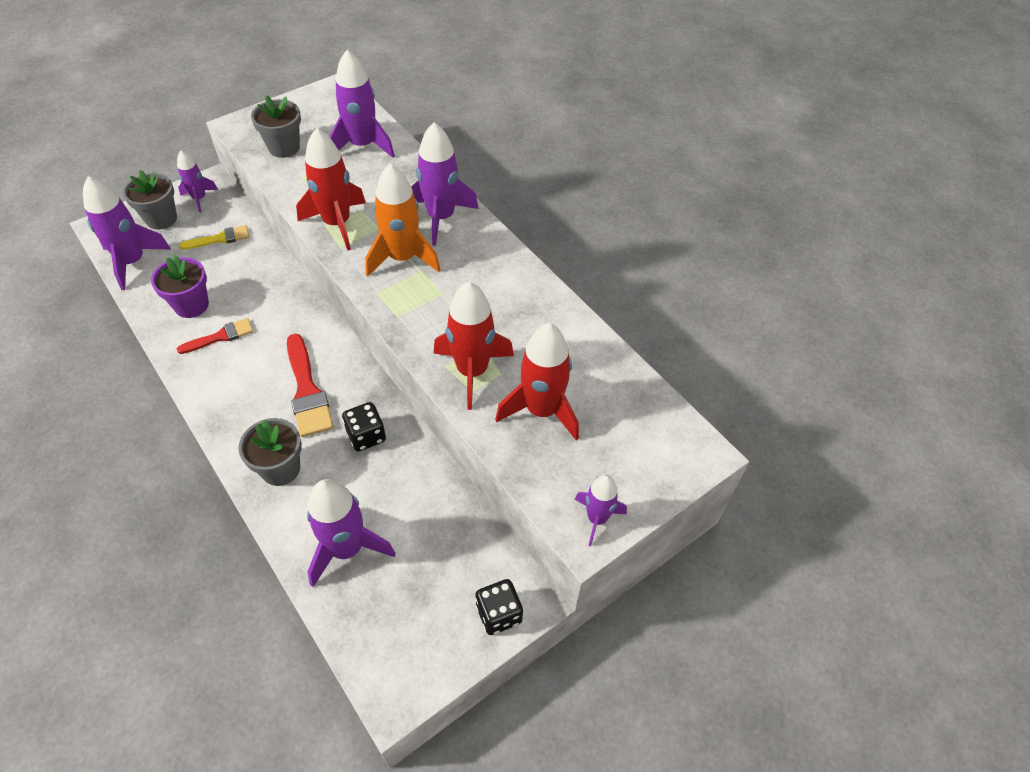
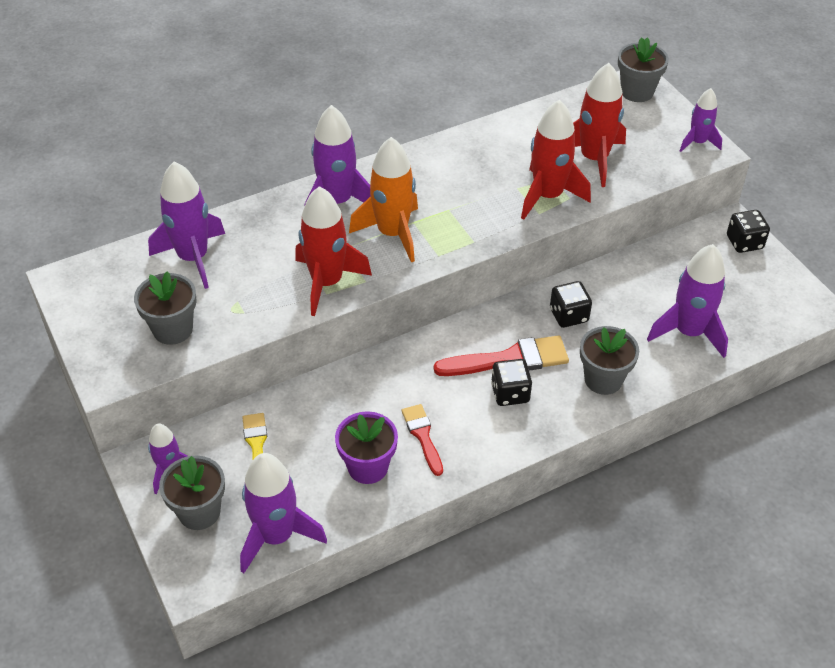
camera: 80 degrees left, 5 degrees down
none -> black dice [491,359,532,406]
none -> grey flower pot [618,37,669,102]

